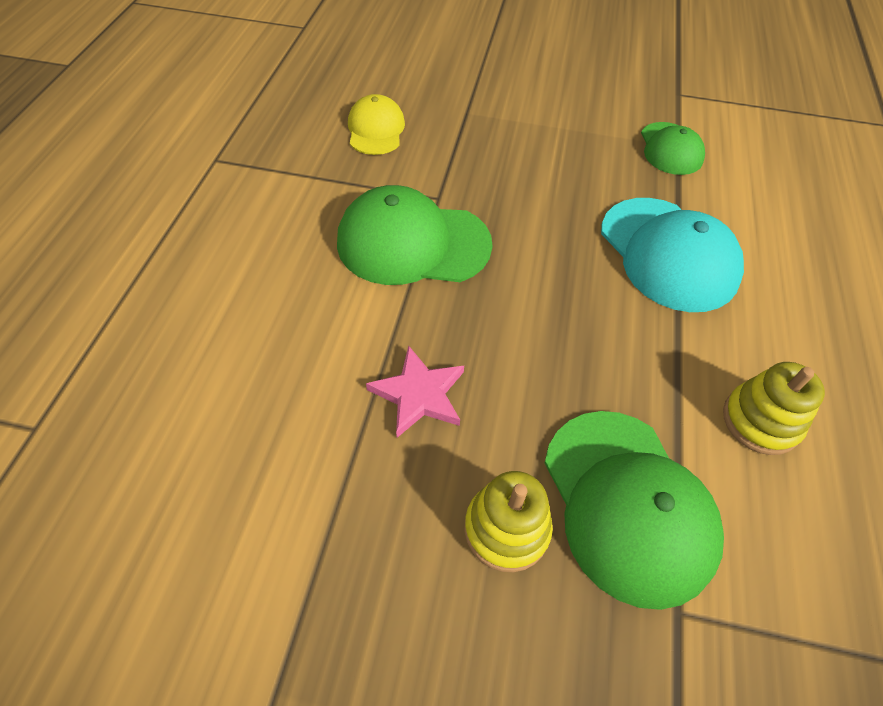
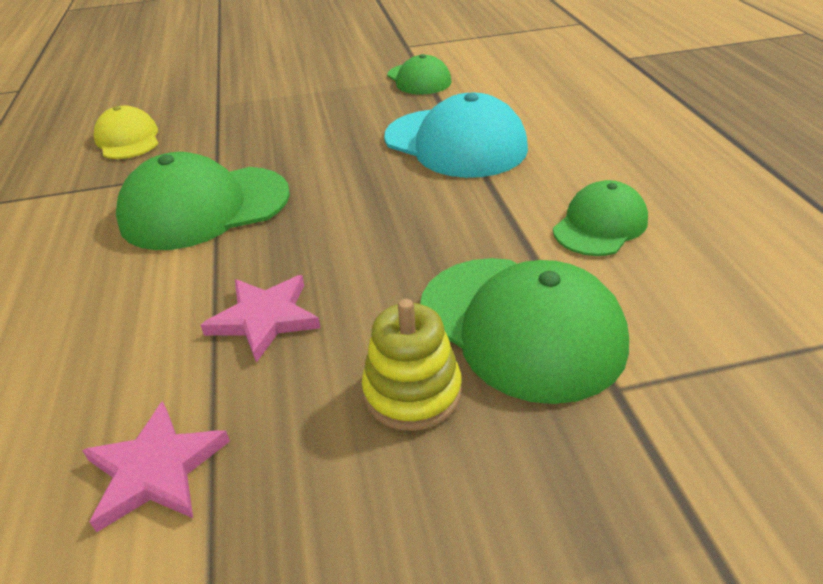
camera: 20 degrees left, 15 degrees down
yellow stacking toy [723,362,825,455] -> green cap [553,180,648,256]
none -> pink star [82,401,230,532]

